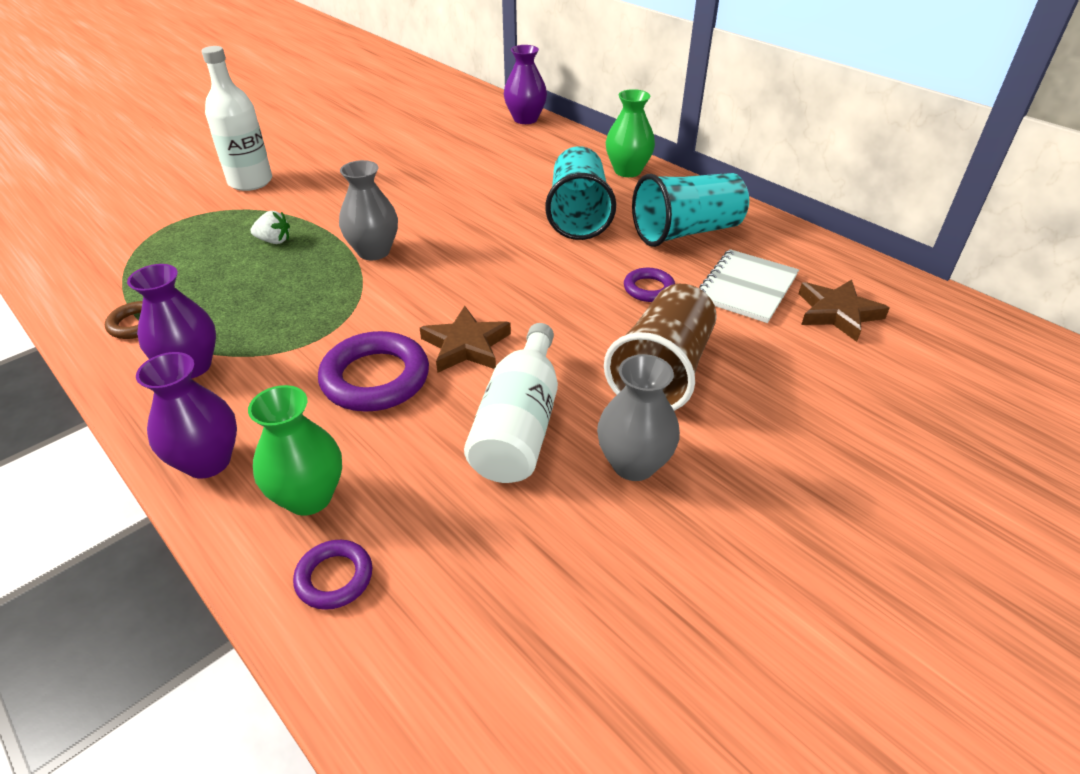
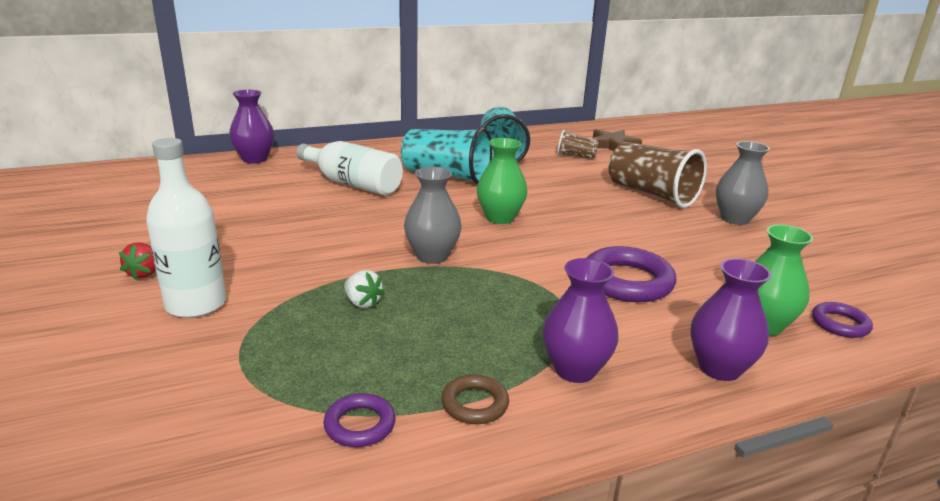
camera: 70 degrees left, 15 degrees down
white strawberry [250,211,290,244] -> white strawberry turned 105 degrees clockwise [344,270,385,308]
brown star [420,306,511,373] -> none
white bottle [464,323,558,483] -> white bottle moved to [296,141,403,195]
green vase [606,89,655,177] -> green vase moved to [477,138,528,224]
purple ring [624,268,675,302] -> purple ring moved to [323,393,396,447]
white notebook [699,249,799,323] -> brown cup [557,130,599,159]
none -> red strawberry [119,242,156,280]

